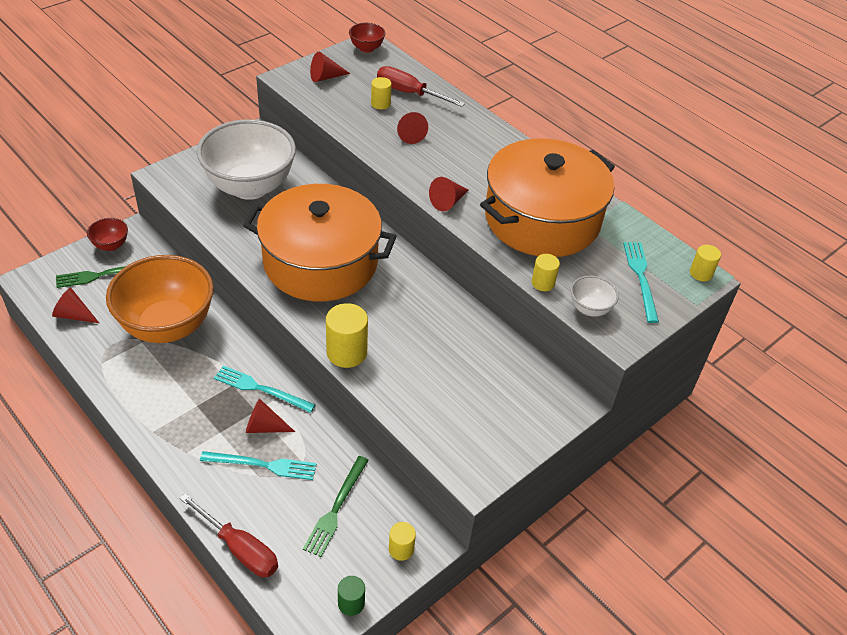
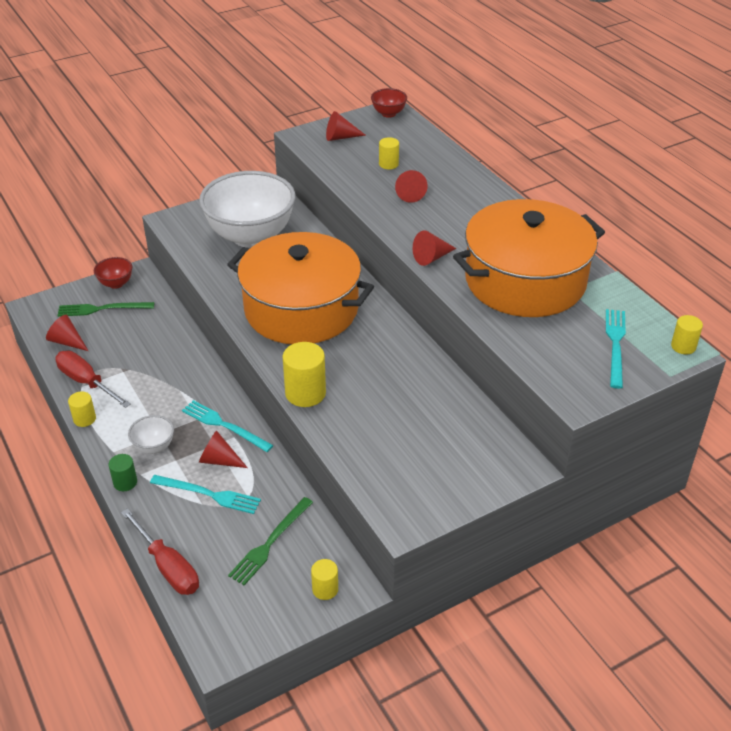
camera: 15 degrees right, 5 degrees down
orange bowl [106,255,214,343] -> none
green cylinder [338,576,365,616] -> green cylinder moved to [108,454,137,491]
red screwdriver [377,66,465,107] -> red screwdriver moved to [55,351,131,408]
yellow cylinder [532,254,560,291] -> yellow cylinder moved to [68,391,96,427]
white bowl [571,276,619,317] -> white bowl moved to [128,415,174,454]

